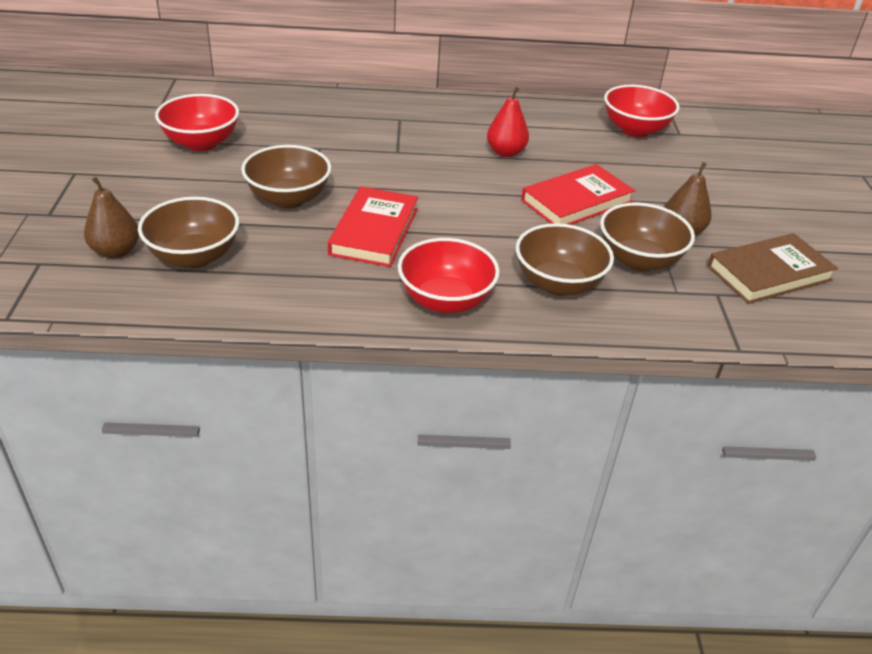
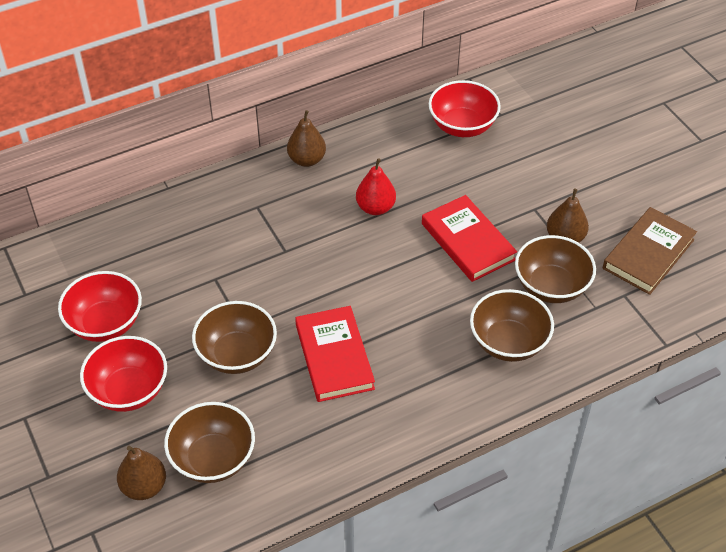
camera: 25 degrees left, 10 degrees up
red bowl [398,238,500,313] -> red bowl moved to [80,336,167,412]
red book [521,164,635,225] -> red book turned 60 degrees counterclockwise [422,195,517,282]
none -> brown pear [287,110,326,167]

